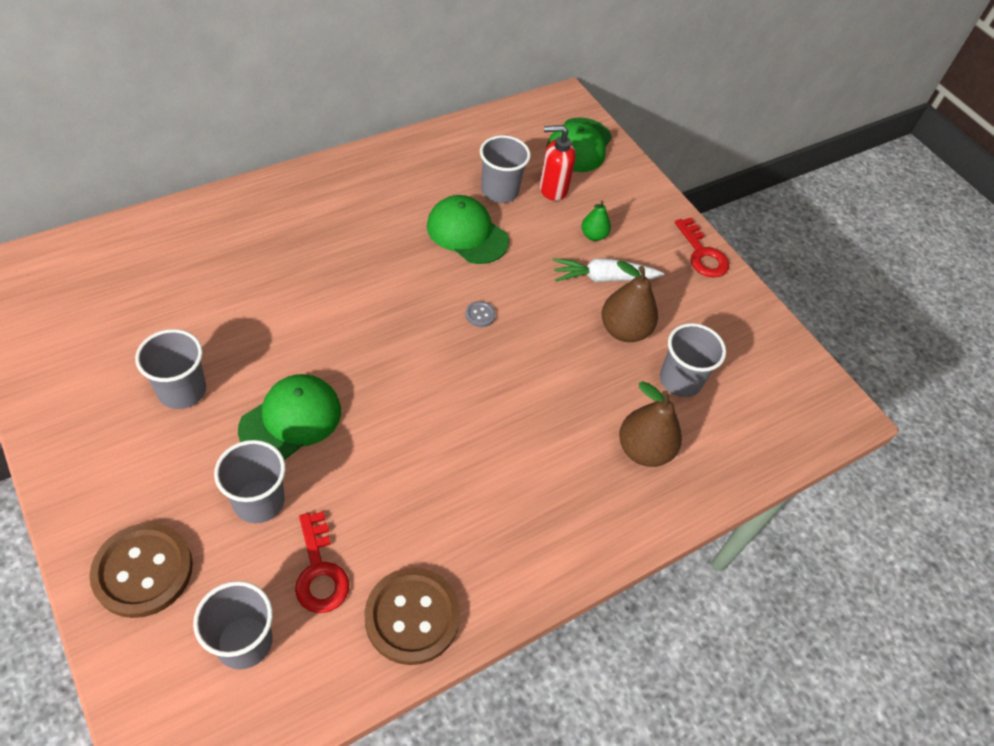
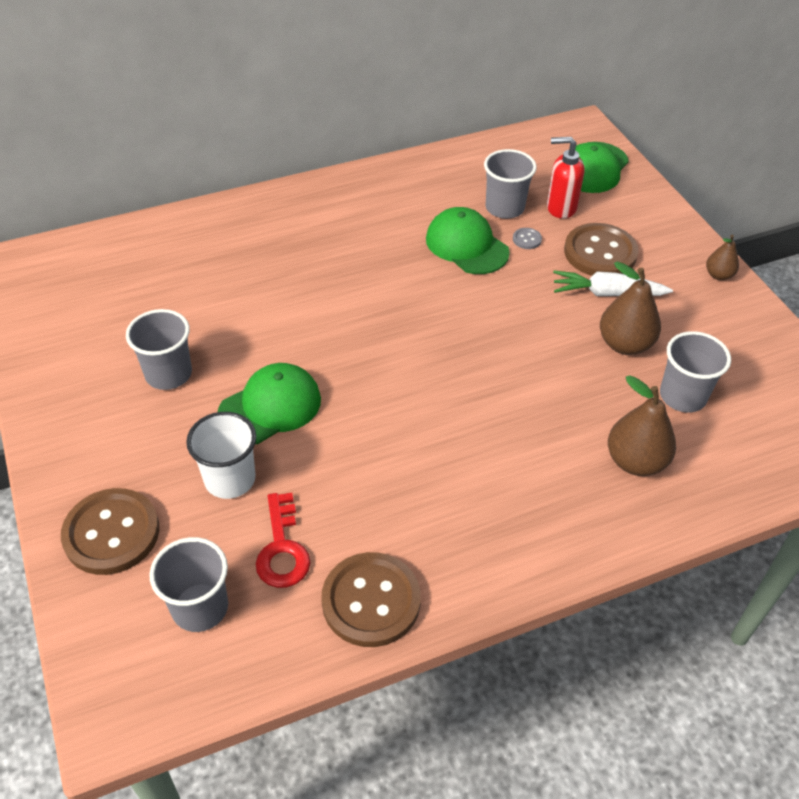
camera: 15 degrees right, 5 degrees down
grey cup [214,440,286,523] -> white cup [186,412,256,499]
grey button [465,301,496,327] -> grey button moved to [513,228,542,249]
green pear [581,200,611,241] -> brown button [564,223,639,276]
red key [675,218,729,277] -> brown pear [706,235,739,280]

